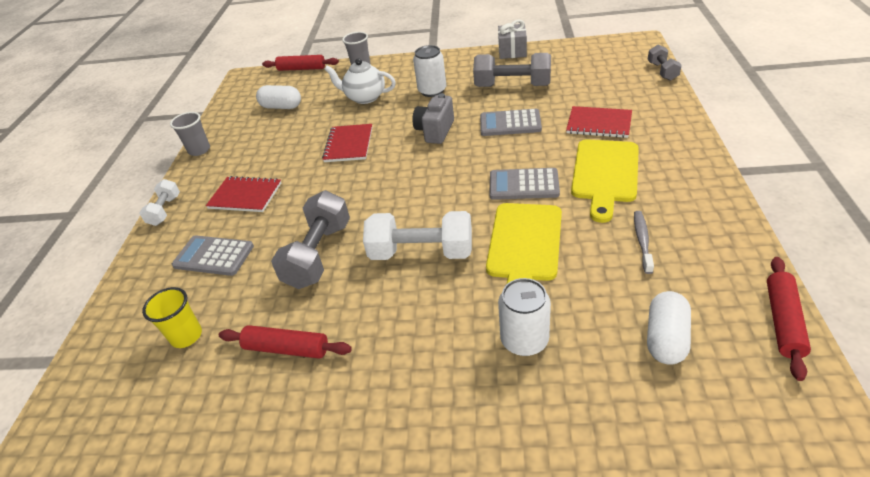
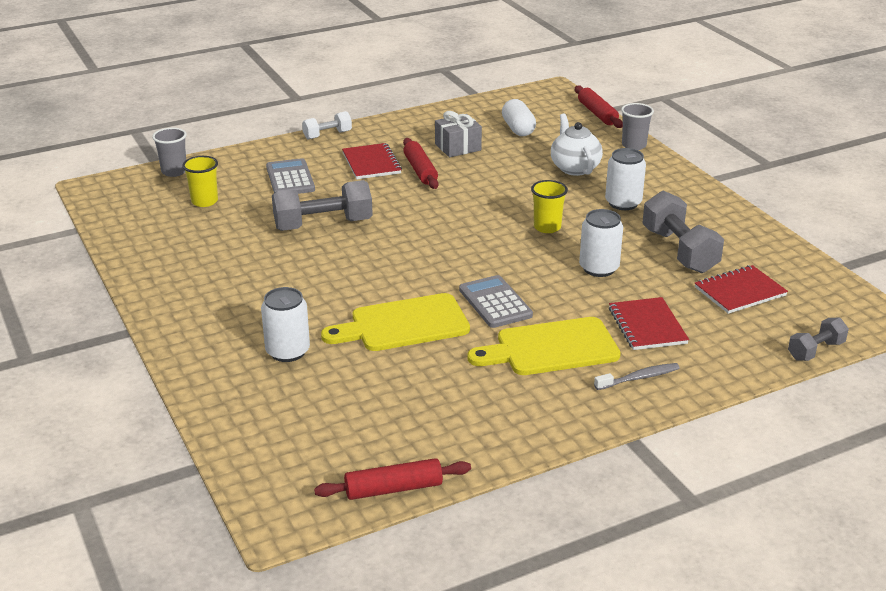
camera: 55 degrees right, 10 degrees down
grey cup [170,112,210,156] -> grey cup moved to [152,127,187,177]
red rolling pin [219,325,352,359] -> red rolling pin moved to [403,138,439,189]
red notebook [322,124,372,162] -> red notebook moved to [695,265,788,314]
white dumbbell [363,211,472,260] -> none
grey camera [412,93,454,144] -> yellow cup [531,180,568,233]
grey calculator [480,109,542,136] -> white can [579,209,623,277]
grey gift [498,20,527,59] -> grey gift moved to [435,111,482,157]
grey toothbrush [634,211,654,274] -> grey toothbrush moved to [594,363,680,390]
white capsule [647,291,691,365] -> none

